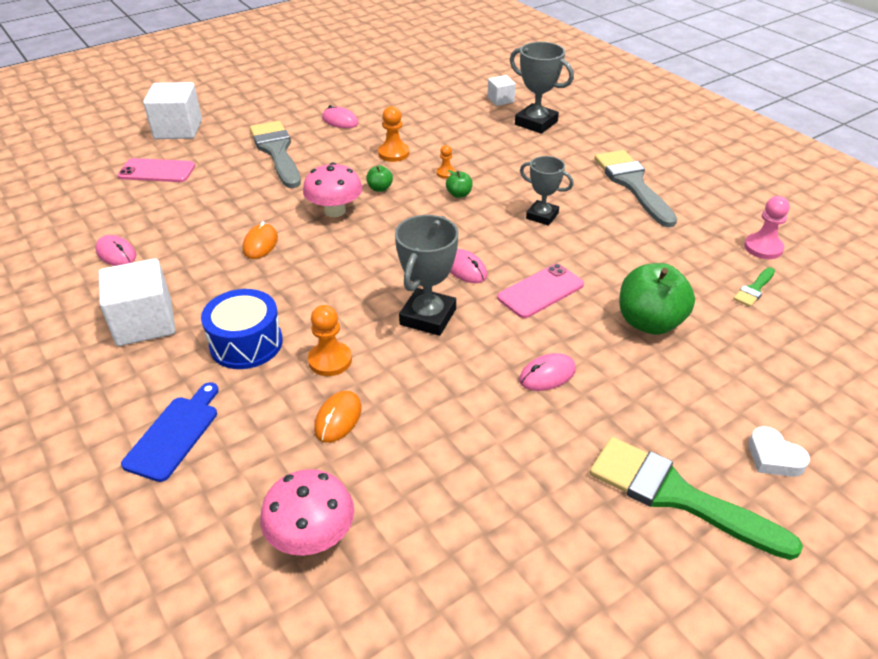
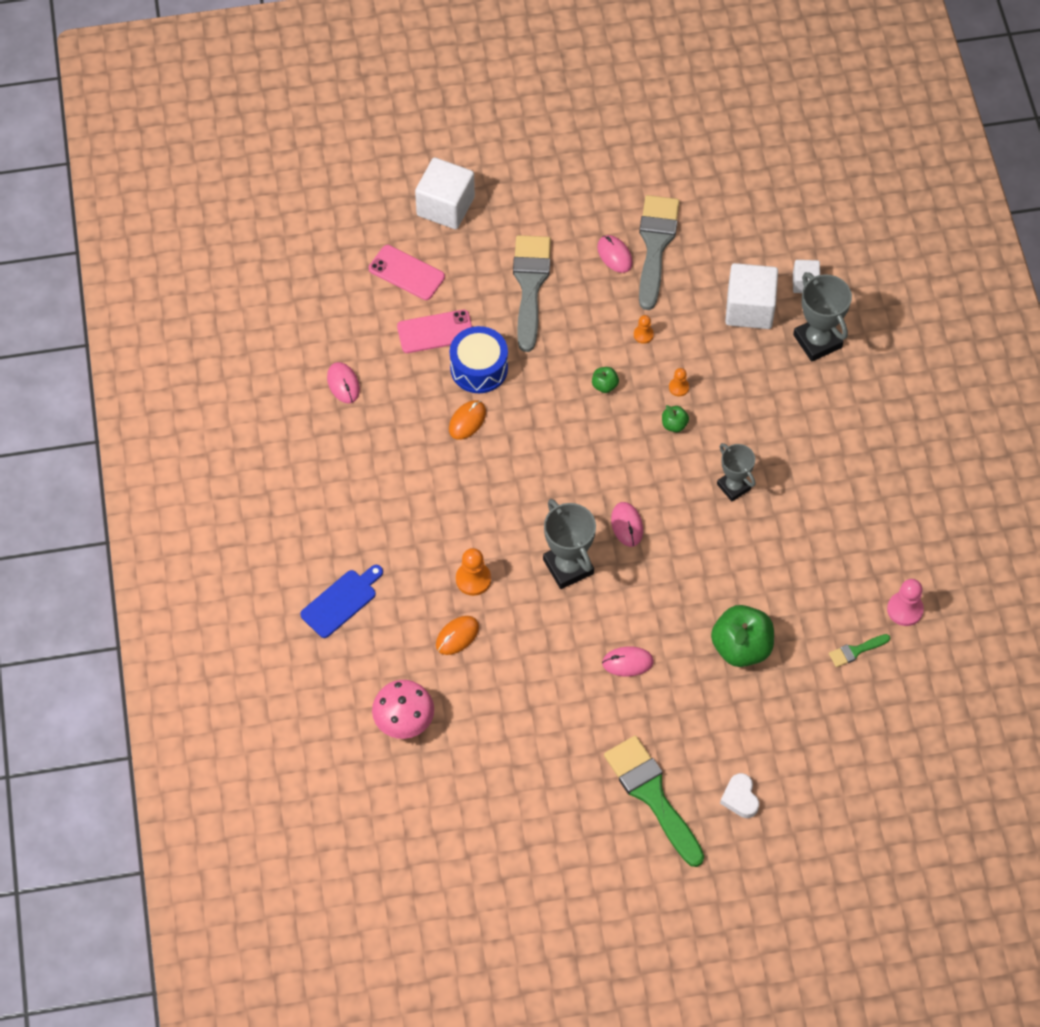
camera: 25 degrees right, 20 degrees up
white cube [99,258,175,346] -> white cube moved to [725,263,778,329]
blue drum [201,289,283,369] -> blue drum moved to [450,326,508,393]
pink mushroom [303,162,363,217] -> none
orange pawn [378,106,409,162] -> orange pawn [634,315,654,344], size x0.60
grey trophy [395,215,459,336] -> grey trophy turned 75 degrees counterclockwise [543,499,596,589]
pink phone [497,264,584,318] -> pink phone moved to [397,310,472,353]
grey brush [595,150,677,227] -> grey brush moved to [639,195,680,310]

